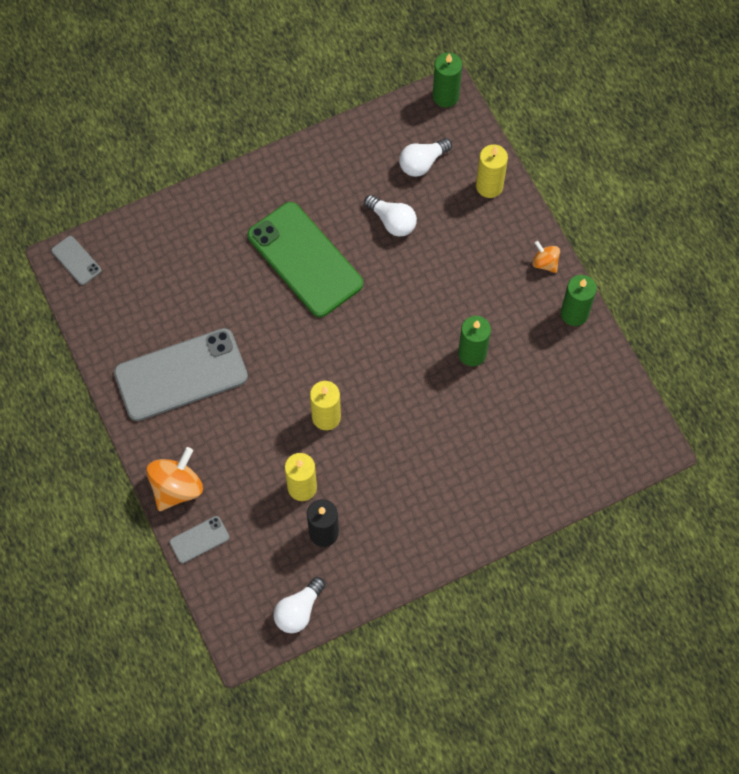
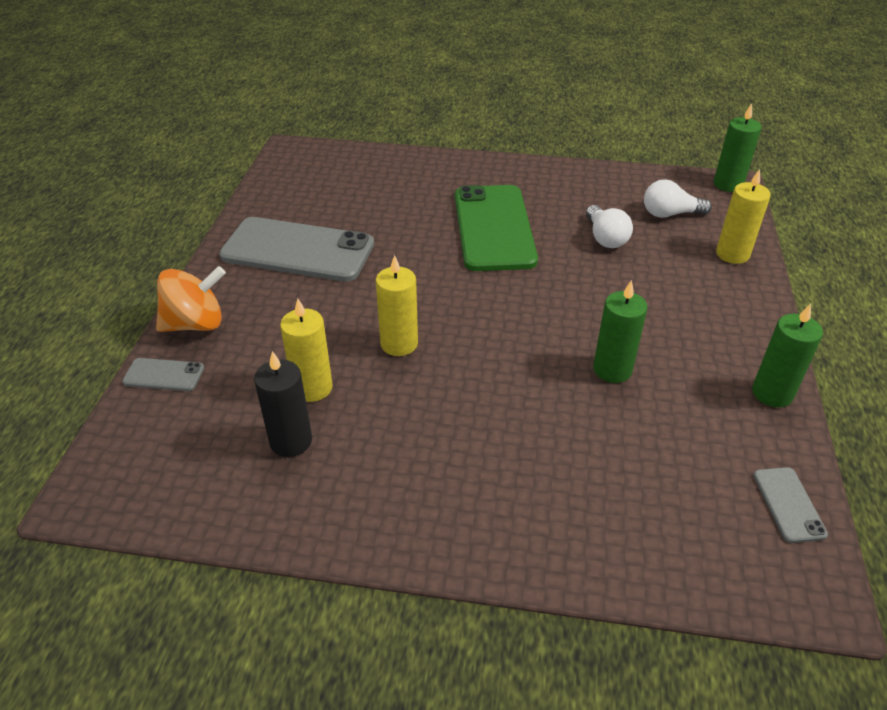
camera: 35 degrees right, 25 degrees down
grey phone [51,236,101,285] -> grey phone moved to [753,467,828,543]
white light bulb [273,577,325,633] -> none
orange spinning top [532,241,560,273] -> none

